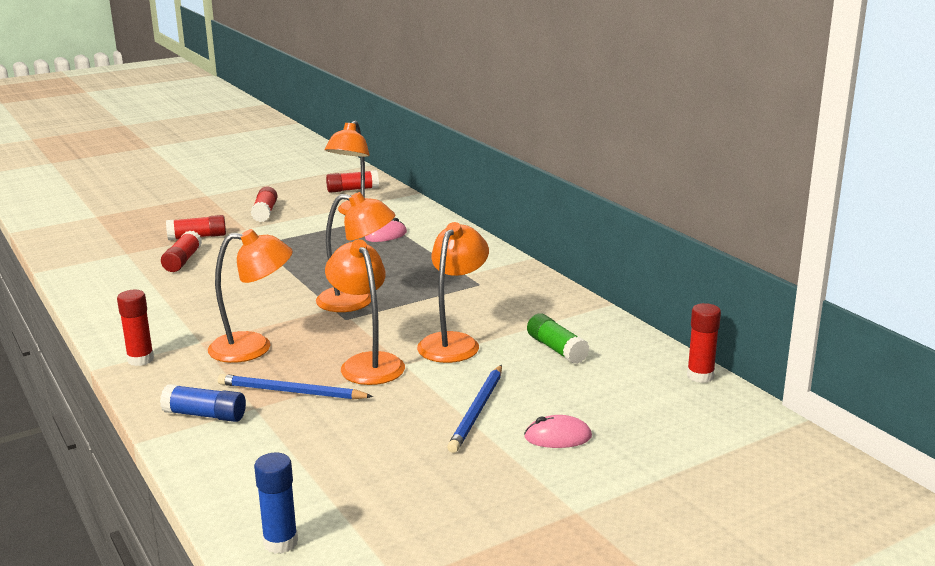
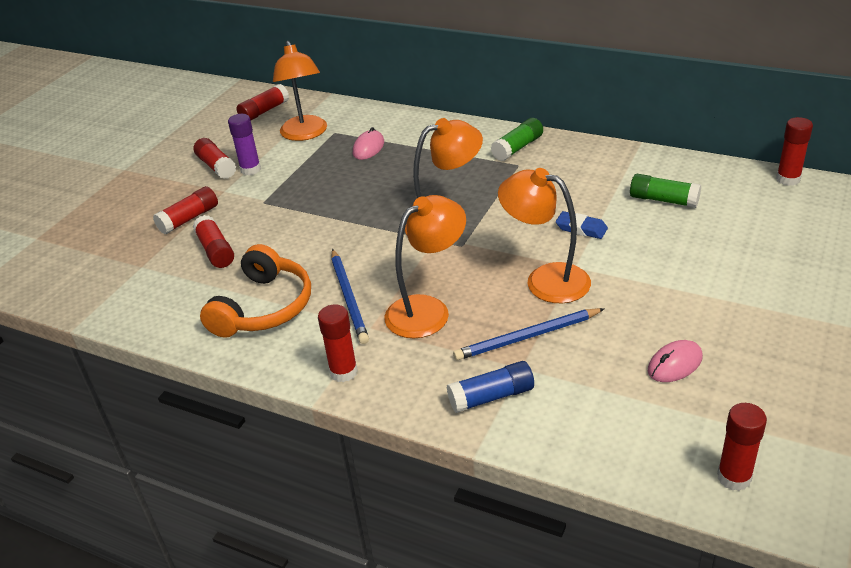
camera: 30 degrees left, 15 degrees up
blue glue stick [254,453,298,554] -> red glue stick [717,403,767,491]
orange lamp [417,222,489,363] -> blue eraser [556,211,608,239]
blue pencil [447,365,502,453] -> blue pencil moved to [332,249,369,344]
pink mouse [524,415,592,448] -> pink mouse moved to [648,340,703,382]
none -> orange headphones [200,244,311,338]
none -> purple glue stick [228,114,261,175]
none -> green glue stick [491,118,543,161]

